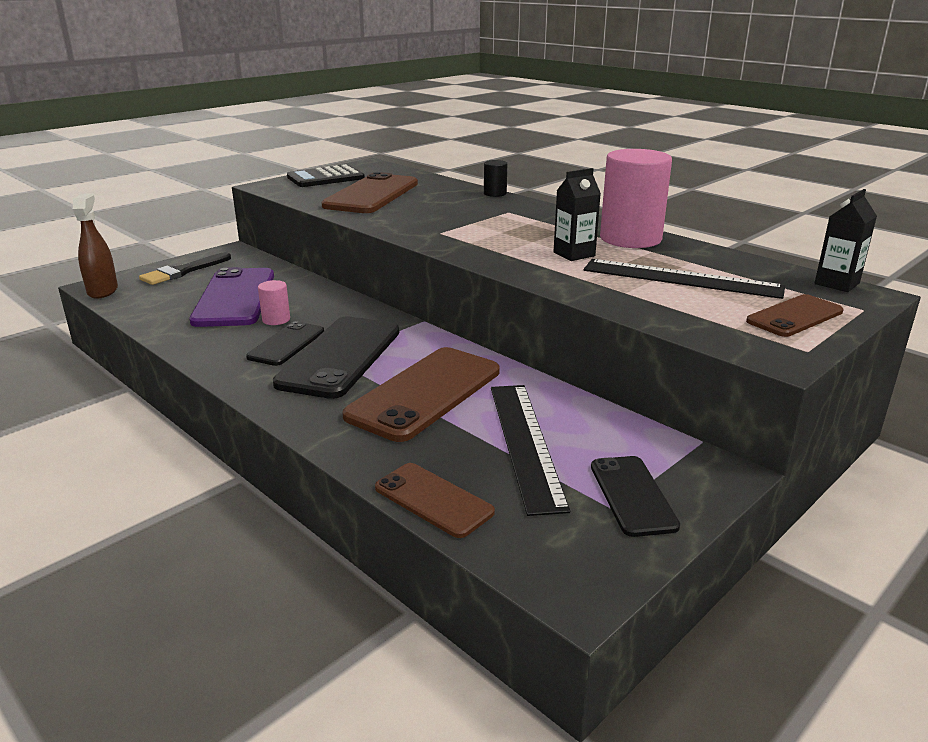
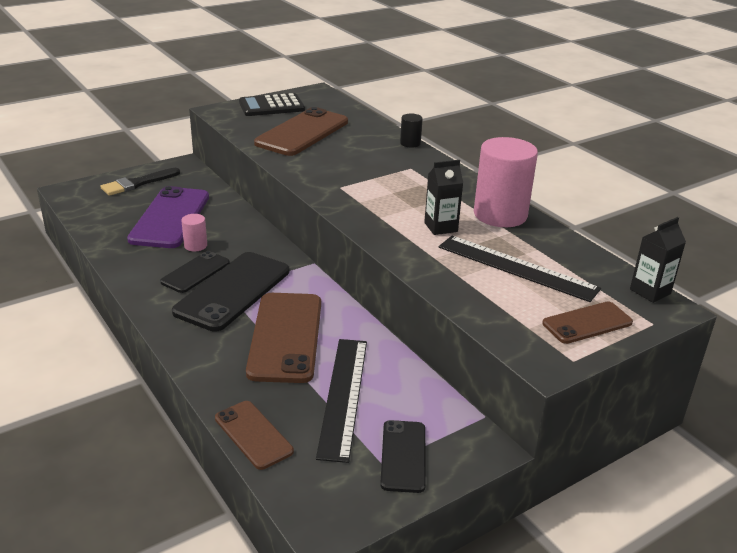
camera: 10 degrees right, 5 degrees up
brown spray bottle [73,193,118,299] -> none
brown phone [342,347,500,442] -> brown phone turned 45 degrees counterclockwise [246,293,321,383]

